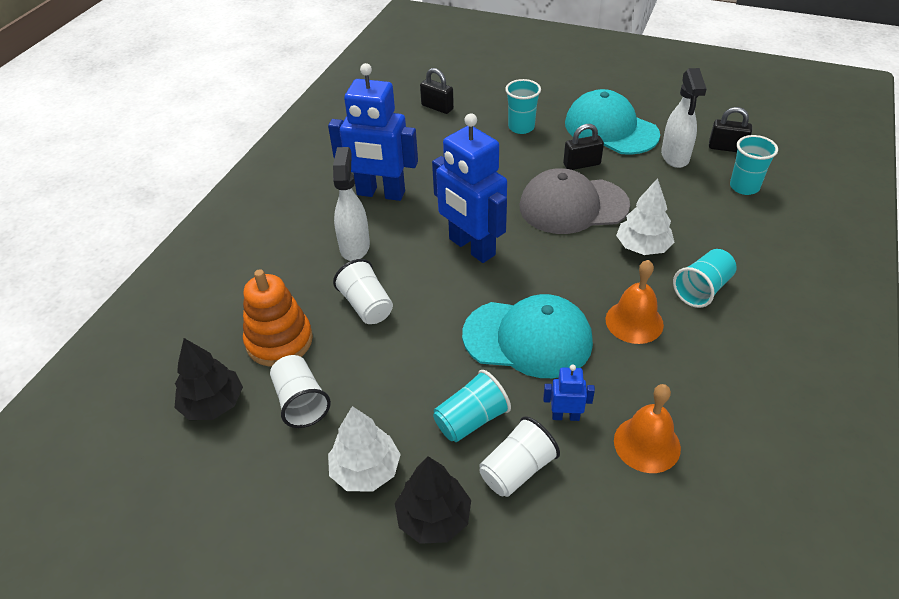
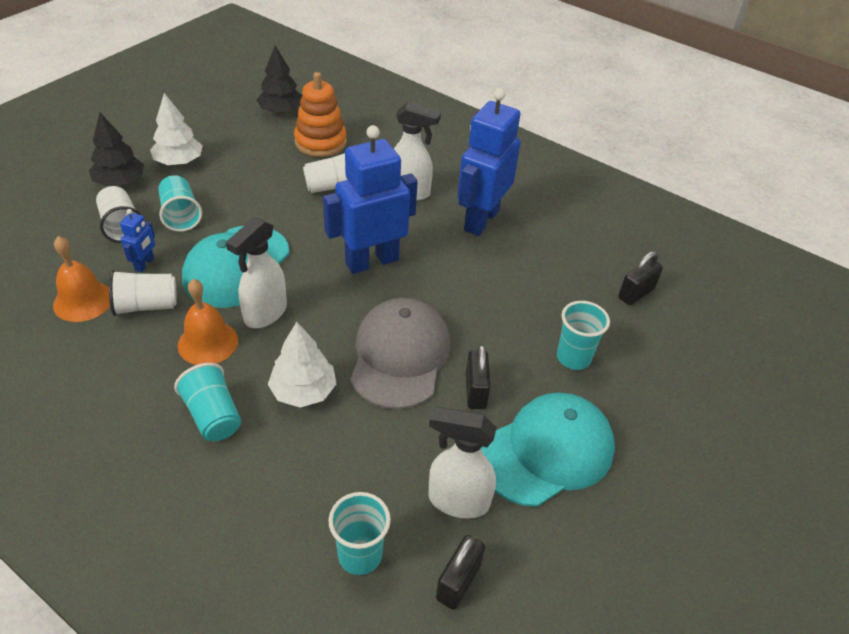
camera: 100 degrees right, 0 degrees up
white cup [270,355,331,428] -> white cup moved to [109,270,177,316]
none -> white spray bottle [226,217,287,328]

